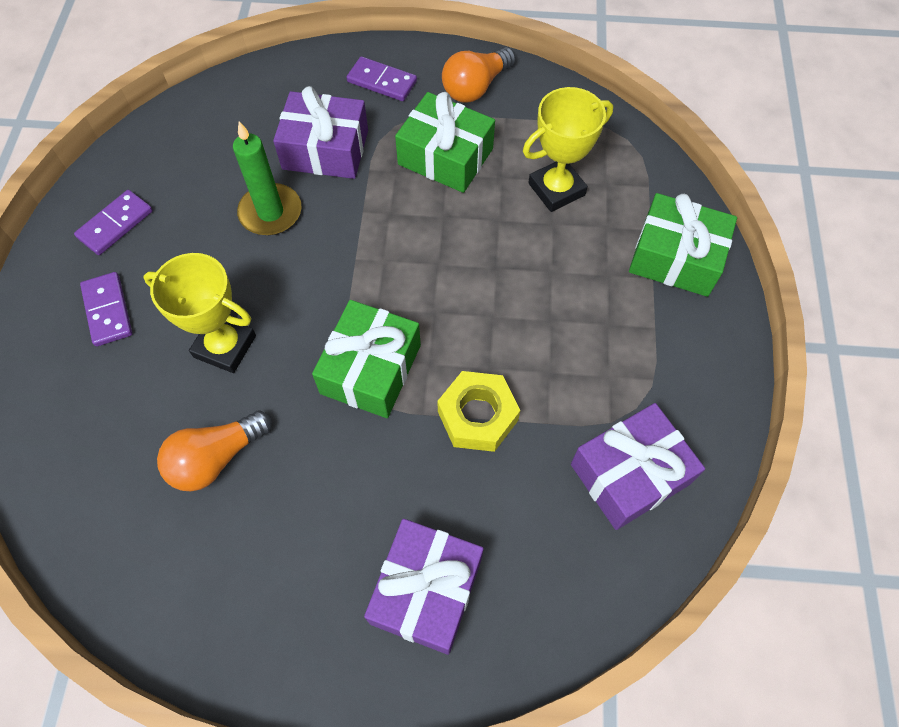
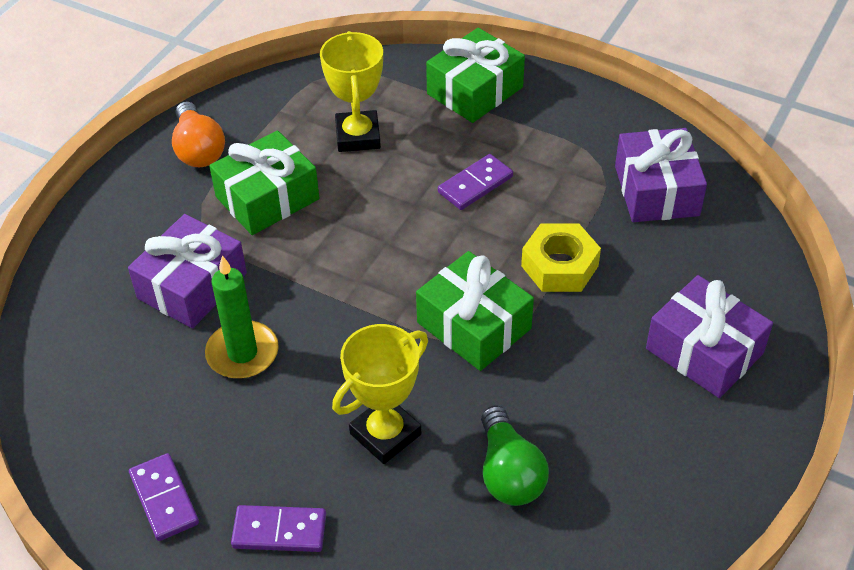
camera: 65 degrees left, 15 degrees down
orange light bulb [157,410,272,491] -> green light bulb [481,405,549,506]
purple domino [346,56,417,101] -> purple domino moved to [438,154,513,210]

